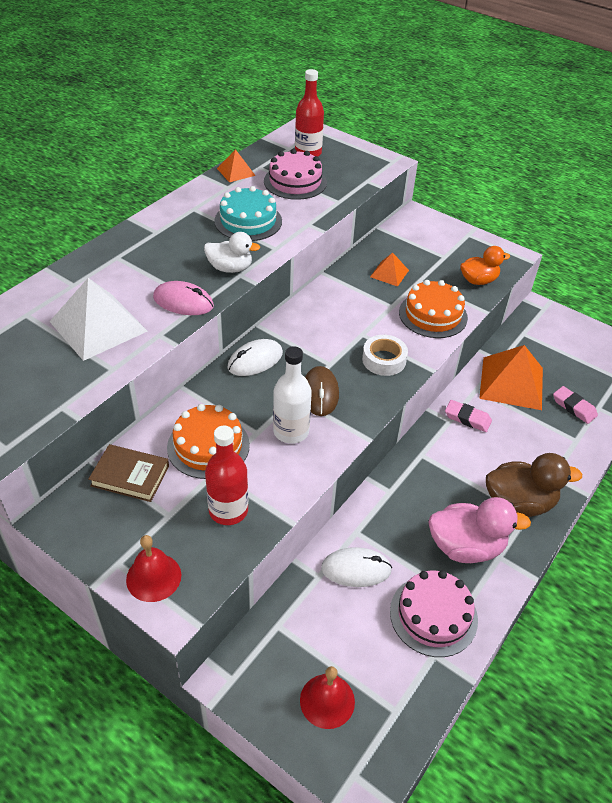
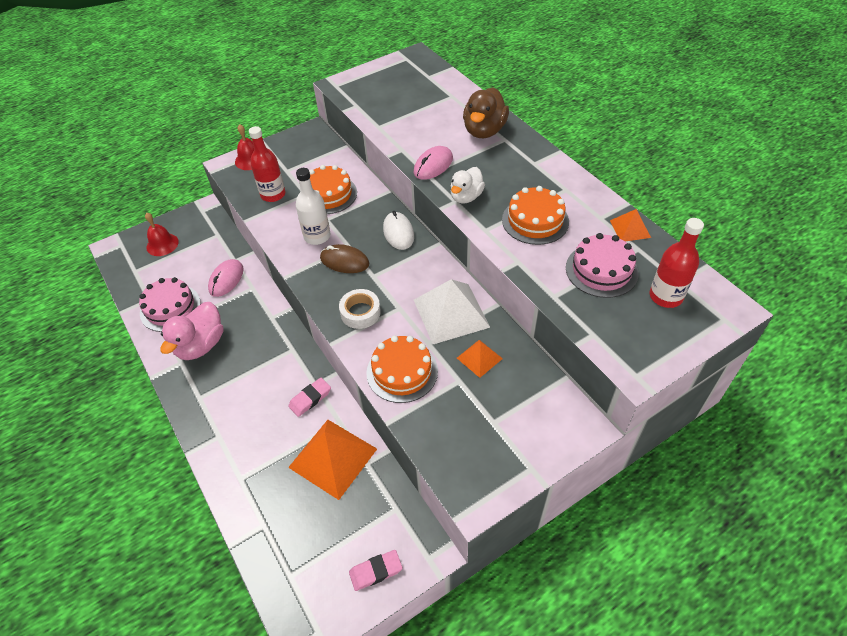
camera: 115 degrees right, 5 degrees up
white pyramid [49,278,148,361] -> white pyramid moved to [414,279,490,344]
brown book [89,444,169,502] -> none
turquoise cake [214,186,282,241] -> orange cake [502,186,569,245]
white mouse [321,547,392,587] -> pink mouse [208,259,244,297]
orange duck [460,246,510,285] -> none
brown duck [486,453,582,517] -> brown duck moved to [463,87,509,138]
pink eraser [553,386,598,424] -> pink eraser moved to [349,550,402,591]

